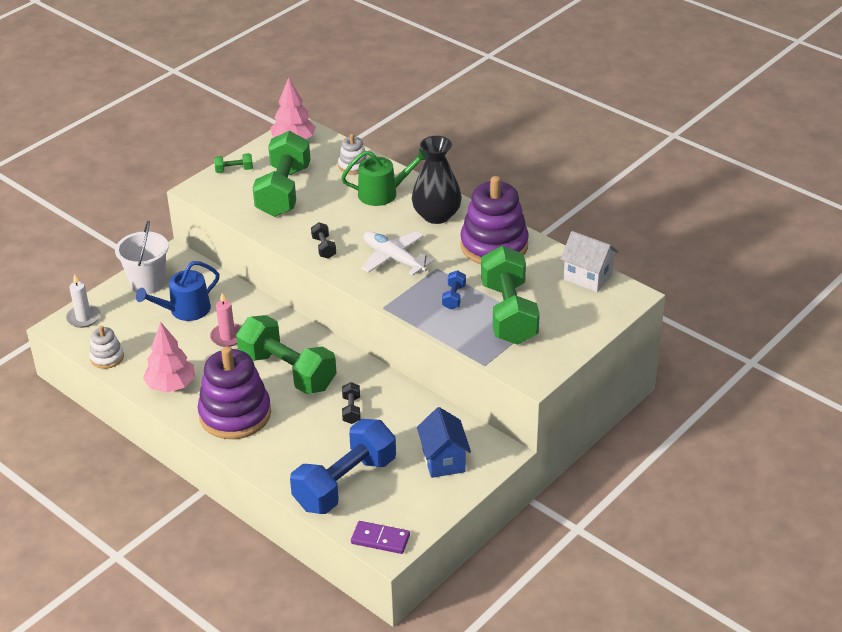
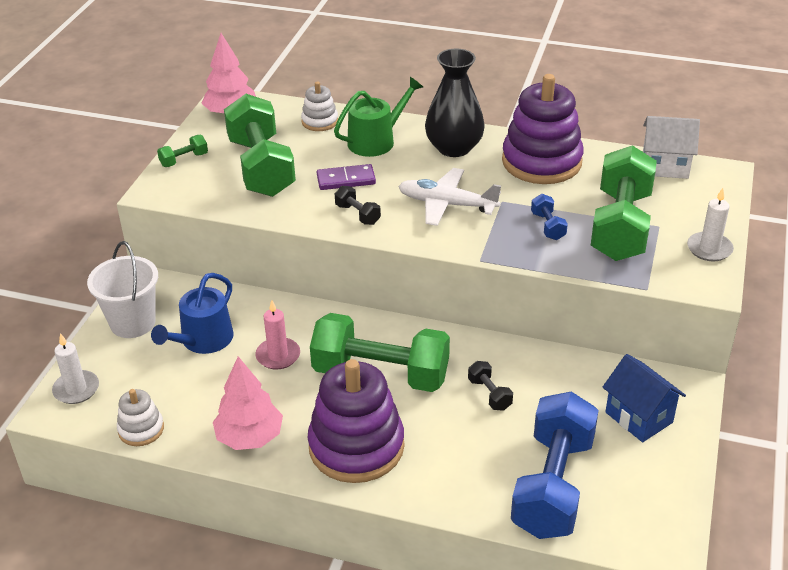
camera: 25 degrees left, 0 degrees up
purple domino [351,521,410,554] -> purple domino moved to [317,164,376,190]
green dumbbell [481,246,540,345] -> green dumbbell turned 45 degrees clockwise [591,145,657,261]
none -> white candle [687,188,734,261]

